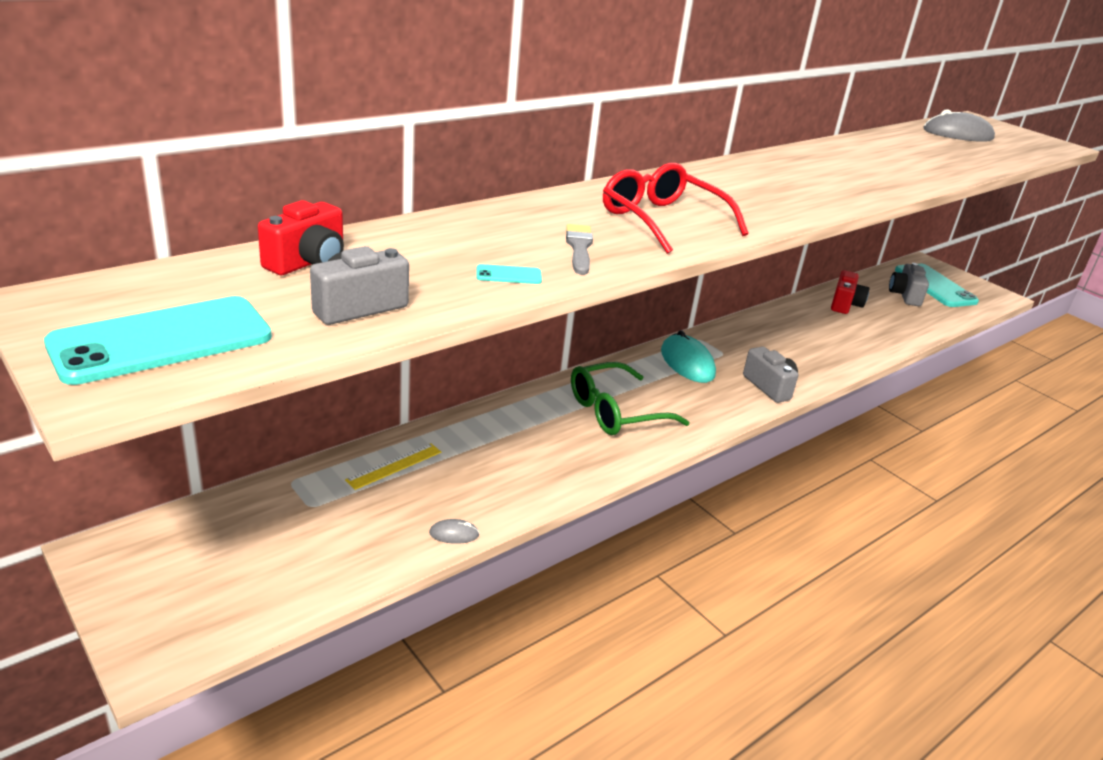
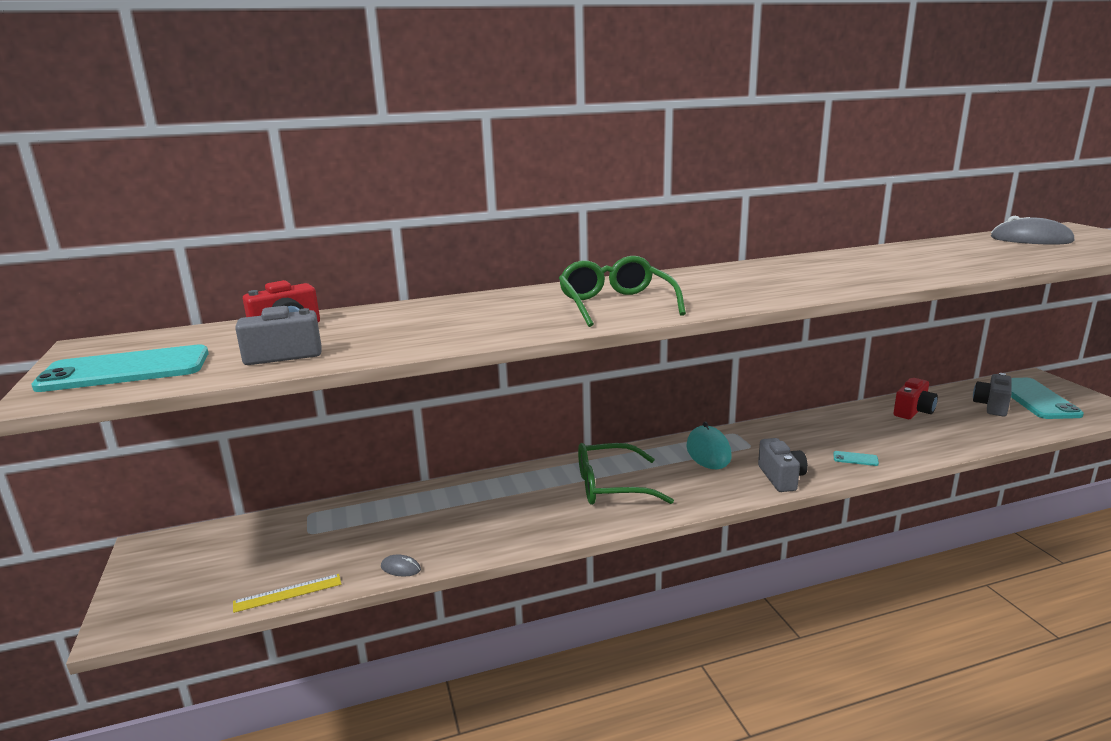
camera: 25 degrees right, 10 degrees down
yellow ruler [345,443,441,490] -> yellow ruler moved to [233,574,341,613]
turquoise phone [476,264,542,284] -> turquoise phone moved to [833,451,879,466]
grey brush [566,224,593,275] -> none
red glasses [603,163,748,254] -> green glasses [559,256,686,327]

